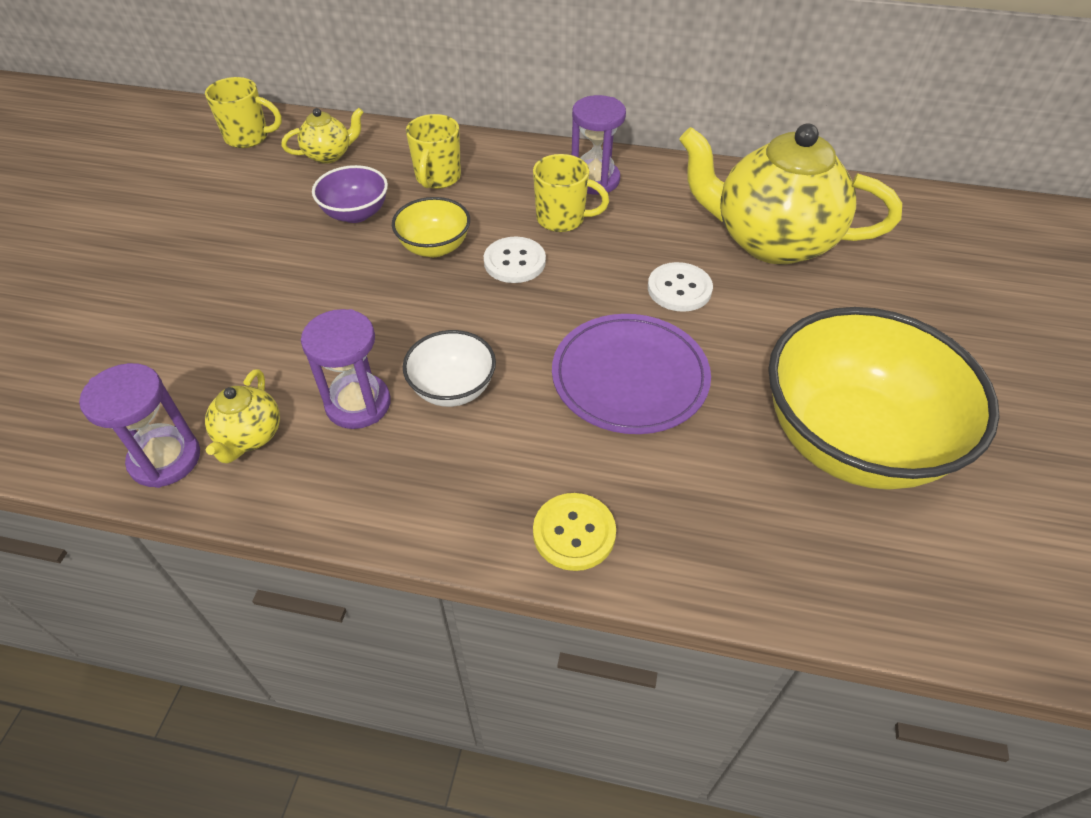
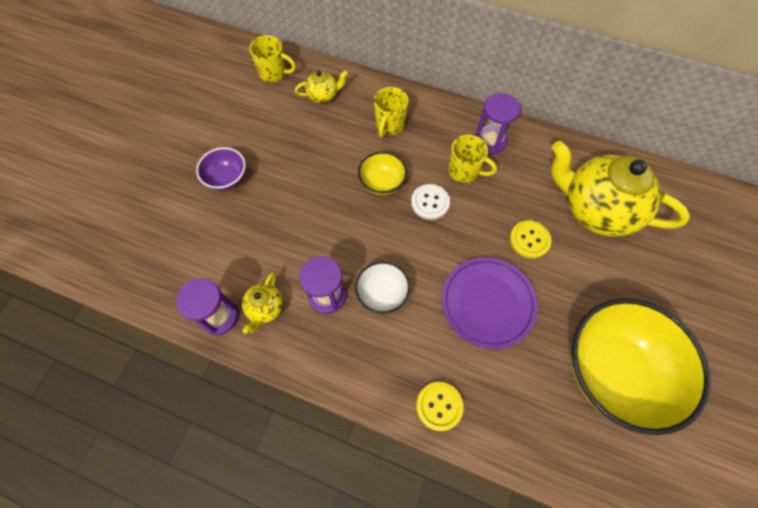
camera: 10 degrees right, 15 degrees up
purple bowl [312,165,388,223] -> purple bowl moved to [196,147,246,191]
white button [648,262,713,312] -> yellow button [510,220,552,259]

